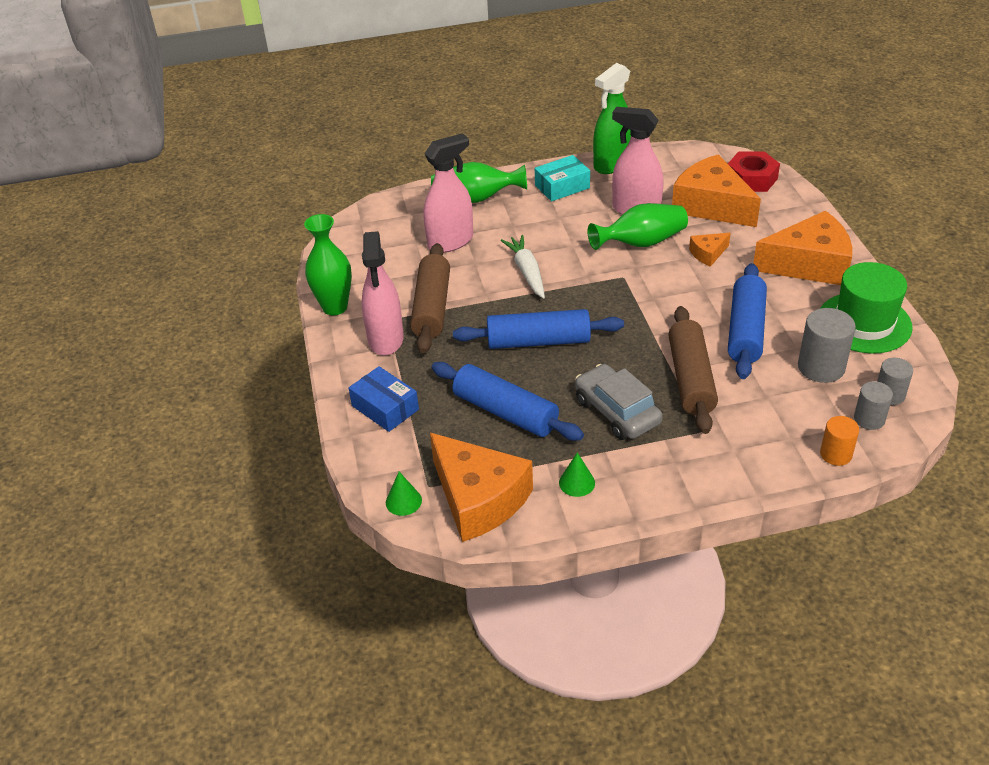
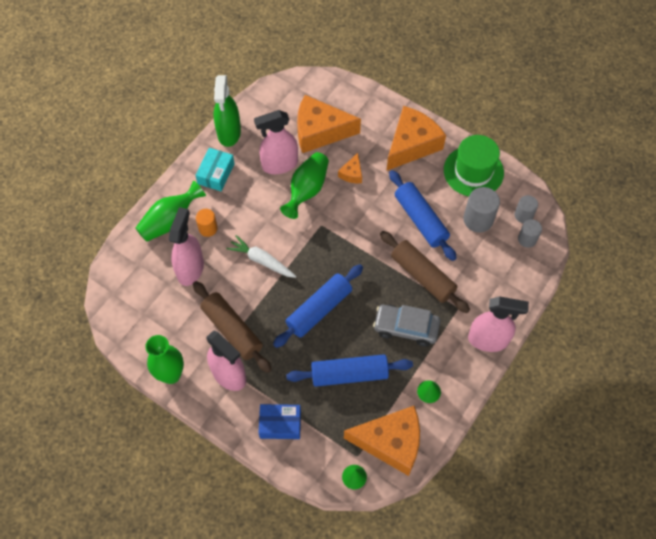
camera: 45 degrees left, 20 degrees up
red nut [728,151,780,192] -> none
orange cylinder [820,416,859,466] -> orange cylinder moved to [196,209,218,237]
none -> pink spray bottle [468,296,529,352]

